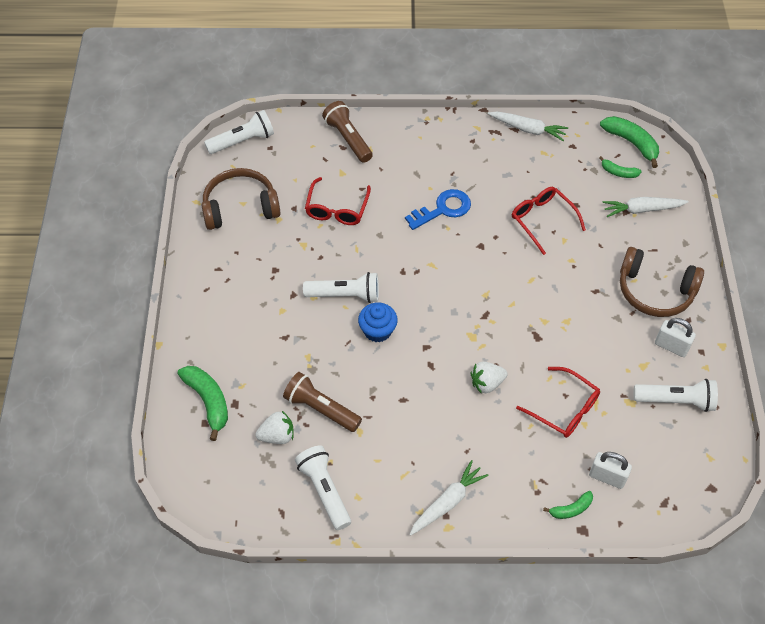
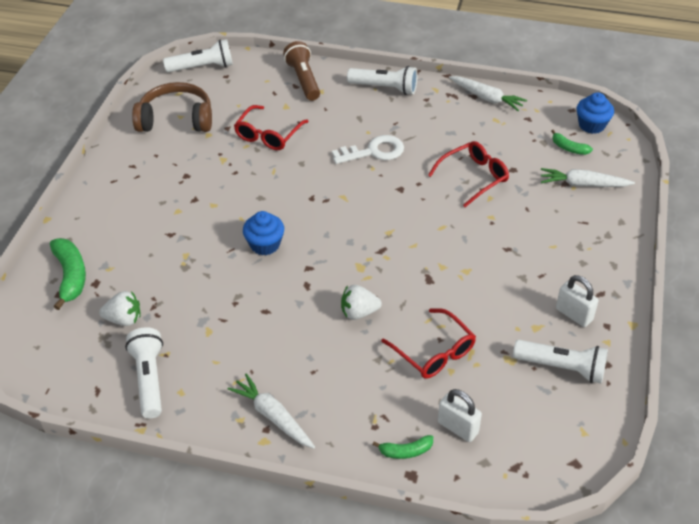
camera: 15 degrees right, 10 degrees down
brown flashlight [283,372,362,432] -> none
white flashlight [303,272,379,303] -> white flashlight moved to [347,66,417,95]
blue key [405,189,471,230] -> white key [332,135,404,164]
white carrot [409,460,489,536] -> white carrot turned 105 degrees counterclockwise [227,373,315,448]
red glasses [512,187,586,255] -> red glasses turned 75 degrees clockwise [428,141,509,207]
green banana [600,116,659,168] -> blue cupcake [577,92,614,134]
brown headphones [620,247,704,317] -> none

